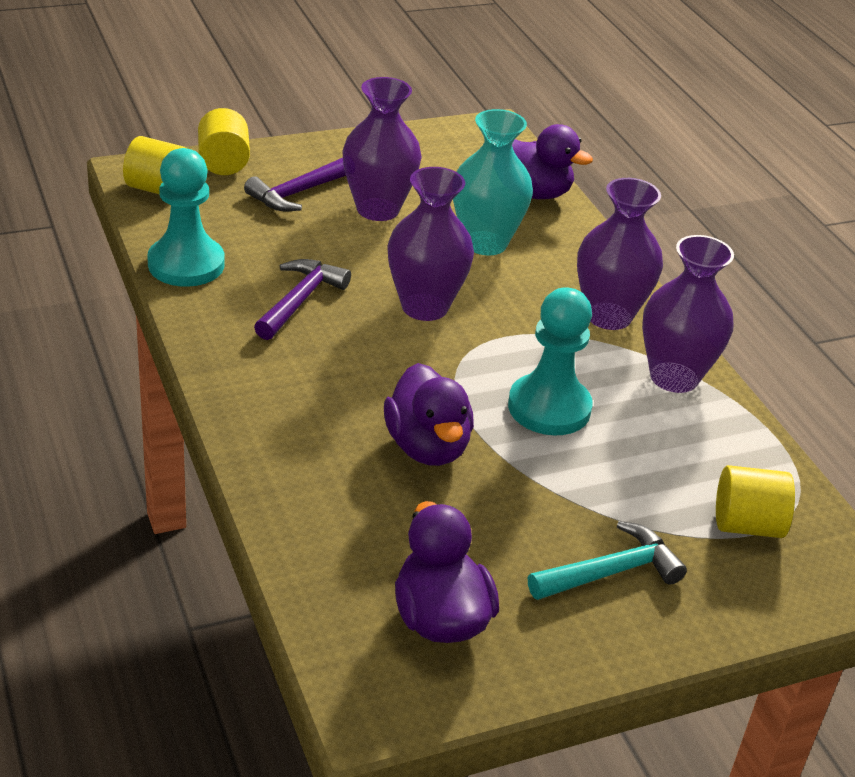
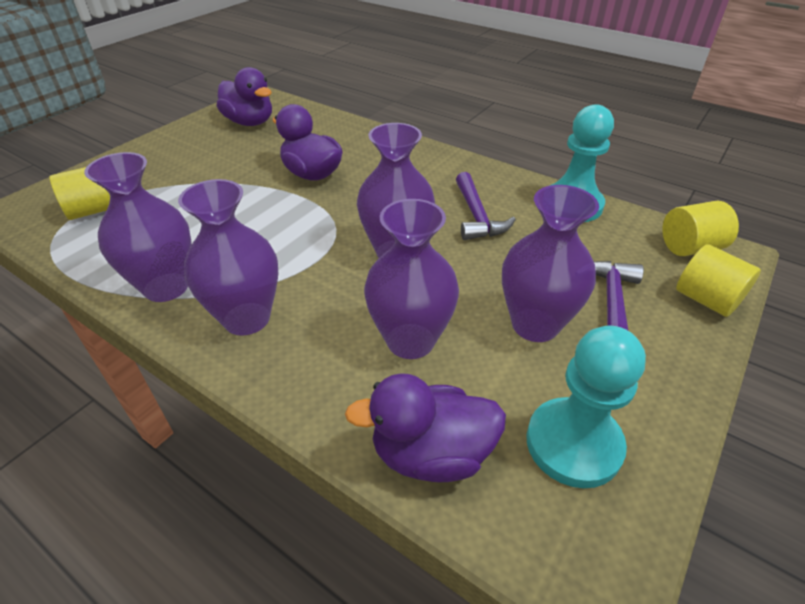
camera: 150 degrees right, 5 degrees up
turquoise vase [453,109,533,255] -> purple vase [364,199,459,359]
turquoise pawn [508,287,593,435] -> turquoise pawn moved to [527,325,646,488]
turquoise hammer [528,521,687,600] -> none

